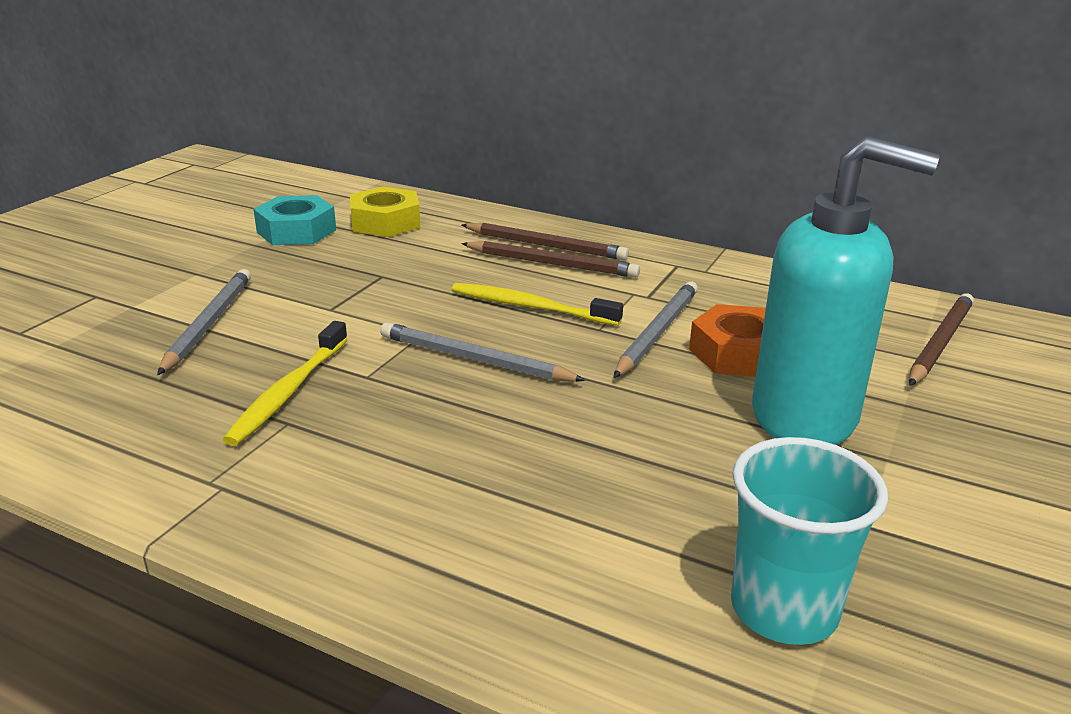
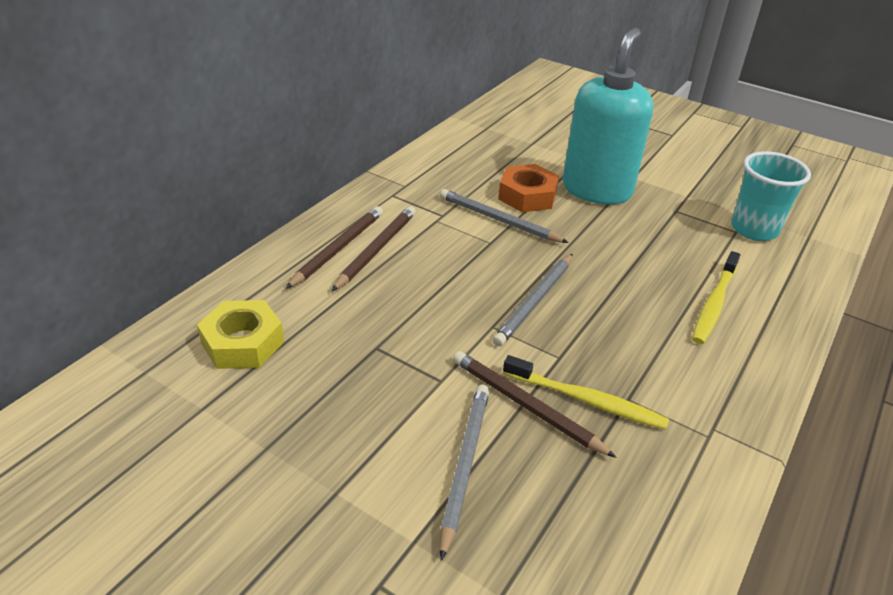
camera: 85 degrees left, 10 degrees up
grey pencil [157,269,251,375] -> grey pencil turned 90 degrees clockwise [440,385,490,561]
turquoise nut [253,195,336,245] -> none
yellow toothbrush [452,283,623,326] -> yellow toothbrush moved to [692,251,741,344]
brown pencil [909,293,974,386] -> brown pencil moved to [453,351,617,458]

